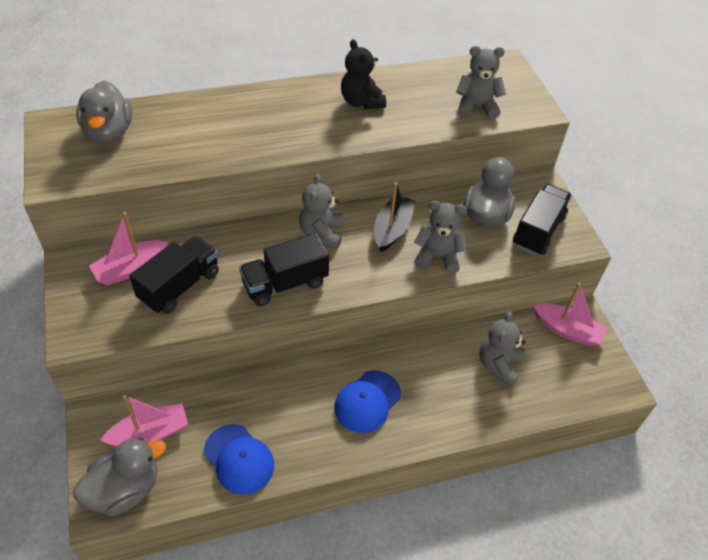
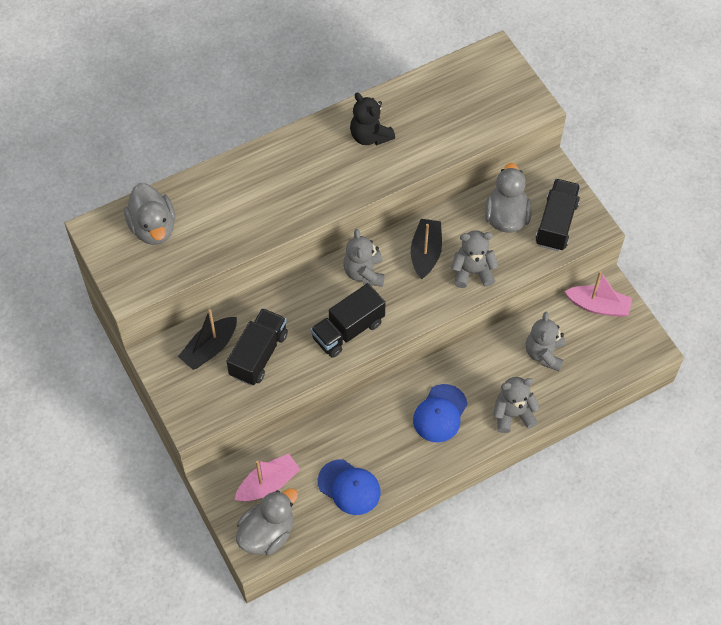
camera: 10 degrees left, 10 degrees up
pink boat [89,212,169,286] -> black boat [178,309,237,370]
grey teddy bear [456,46,506,119] -> grey teddy bear moved to [493,377,540,433]

